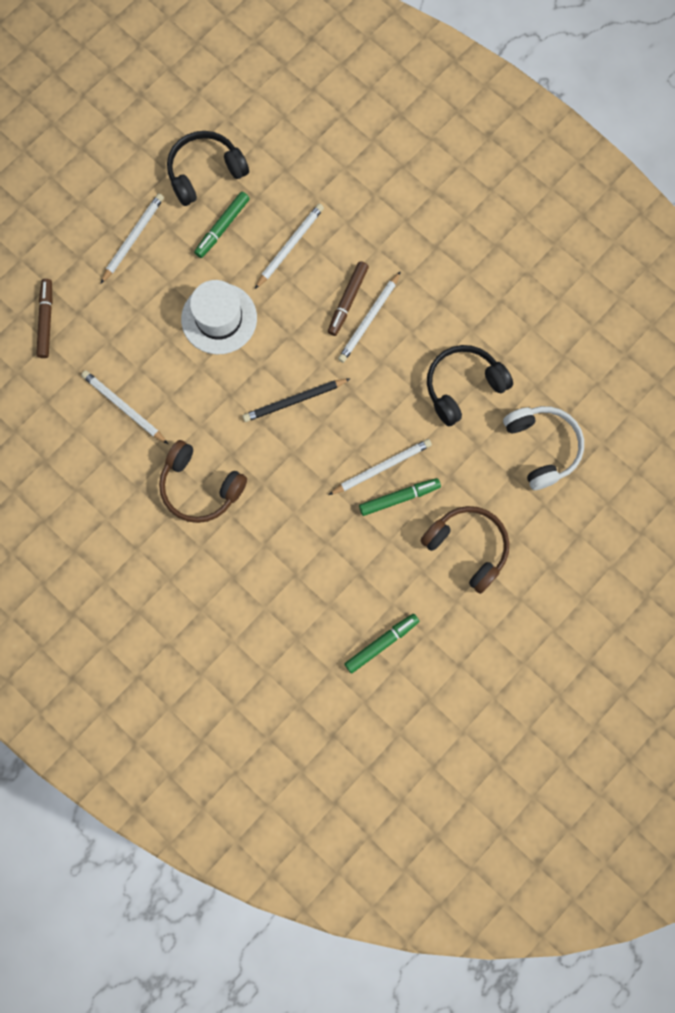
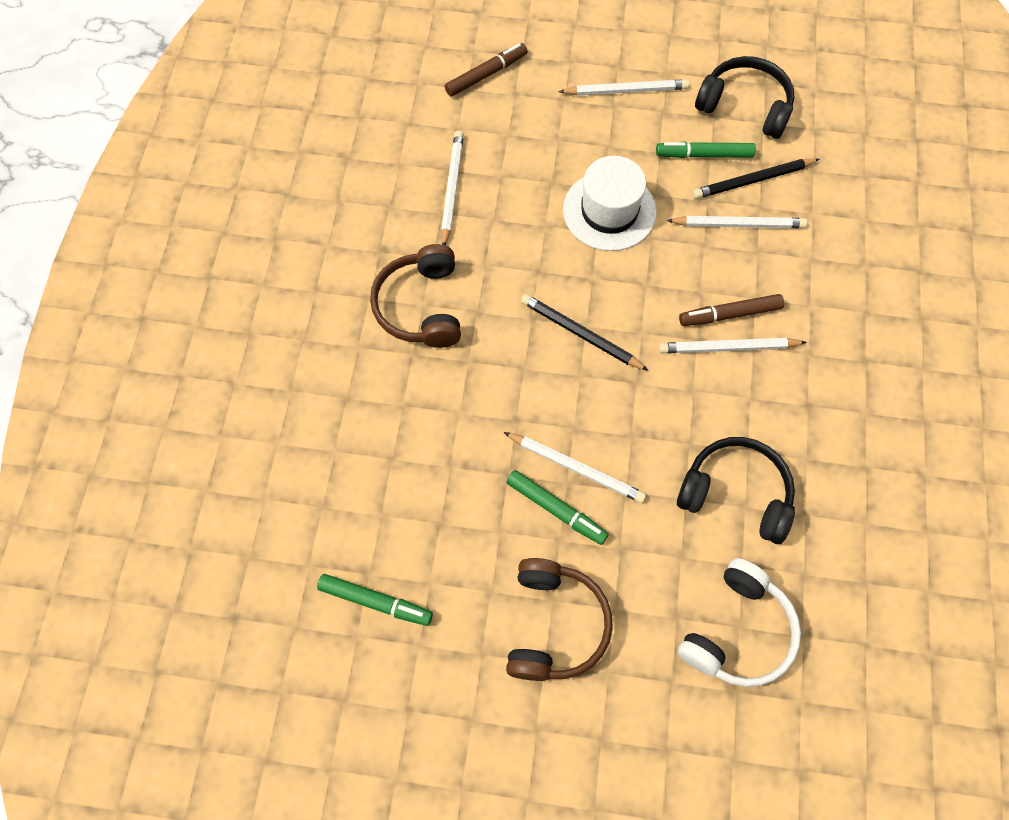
camera: 55 degrees right, 10 degrees down
none -> black pencil [693,158,819,199]

